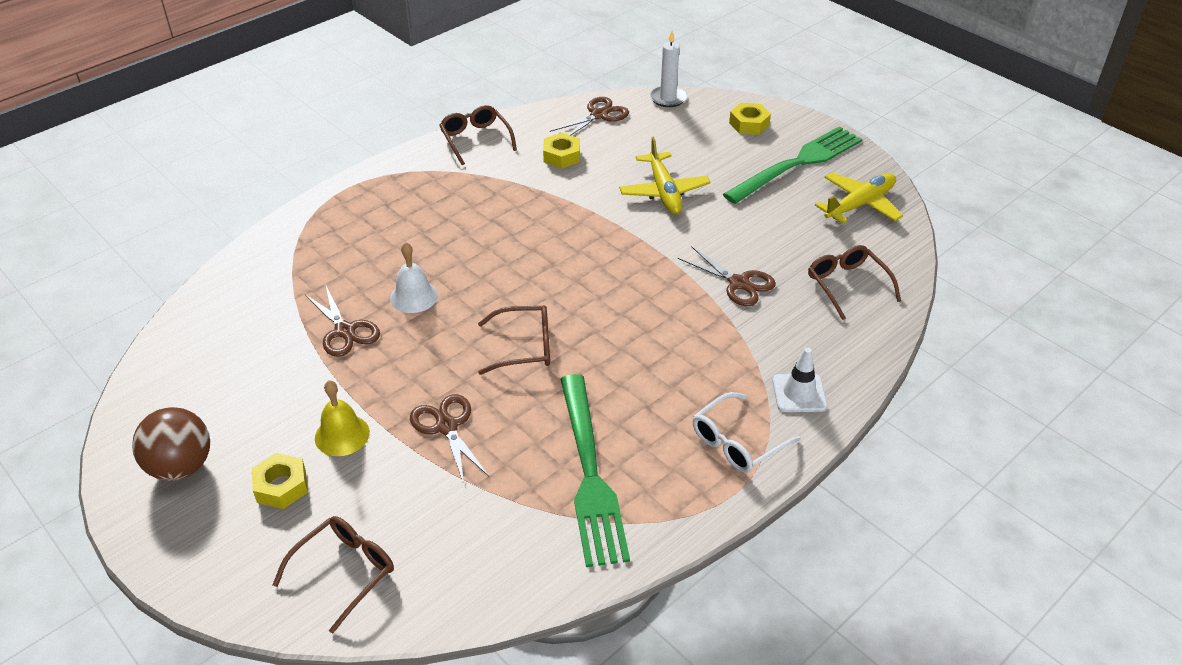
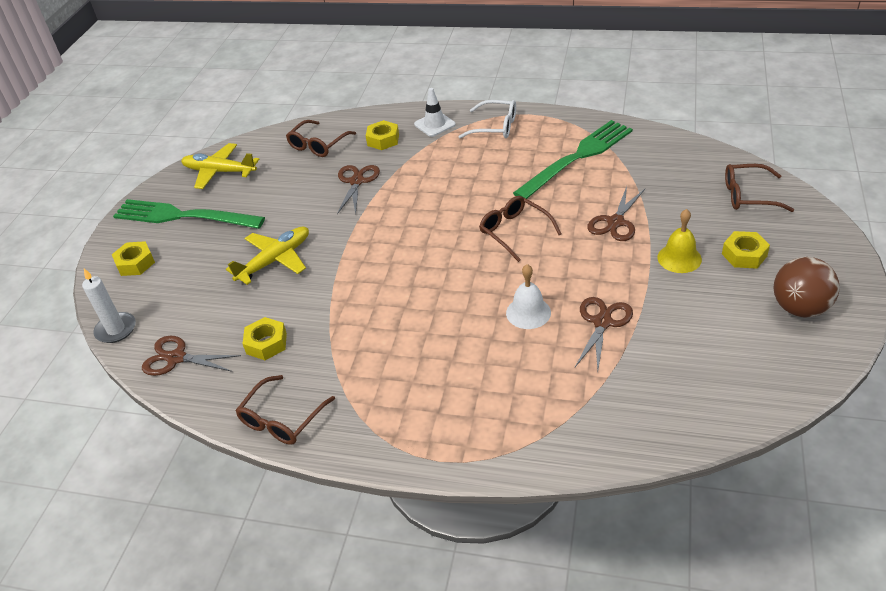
camera: 120 degrees left, 0 degrees up
none -> yellow nut [366,120,399,150]

